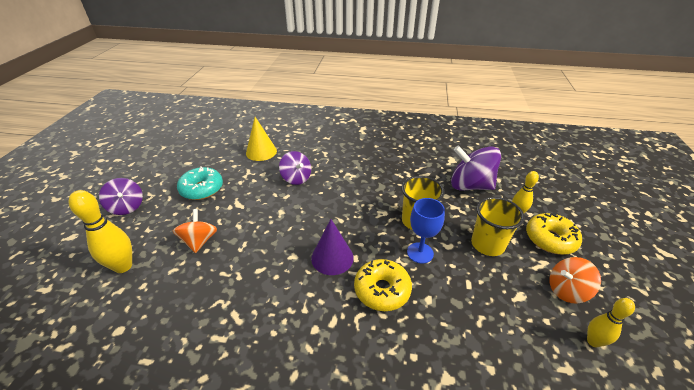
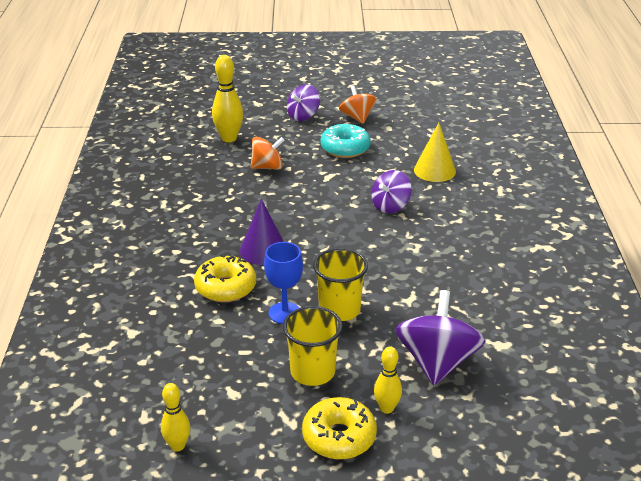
camera: 80 degrees right, 5 degrees down
orange spinning top [550,257,601,303] -> orange spinning top moved to [339,85,376,124]

